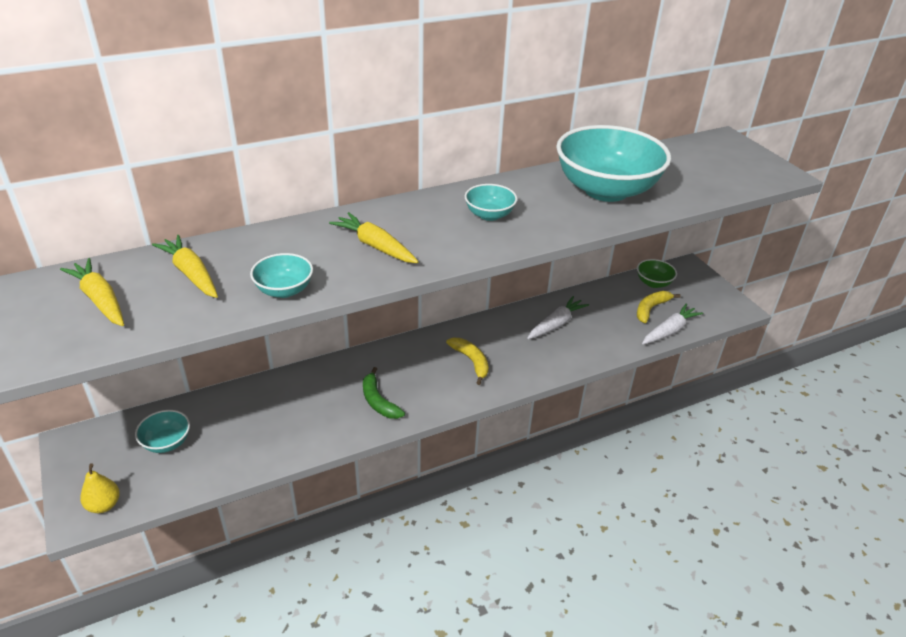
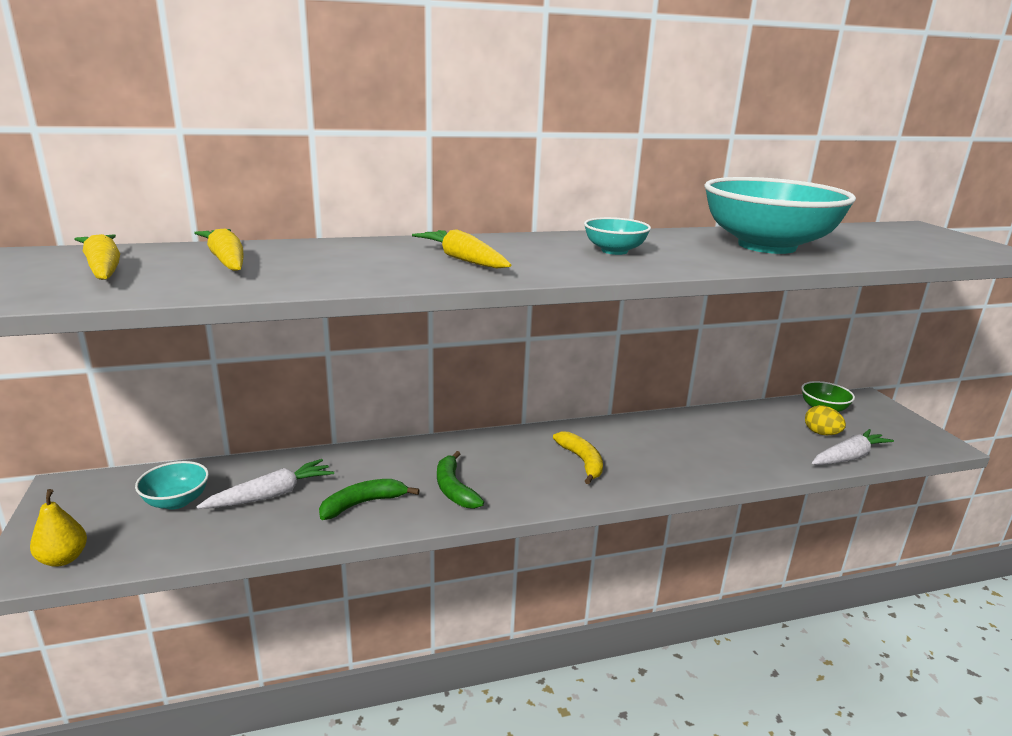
camera: 10 degrees right, 15 degrees down
turquoise bowl [250,253,313,298] -> none
white carrot [527,296,589,339] -> white carrot moved to [197,459,334,509]
yellow banana [637,291,681,323] -> yellow egg [805,405,846,435]
none -> green banana [319,479,419,520]

